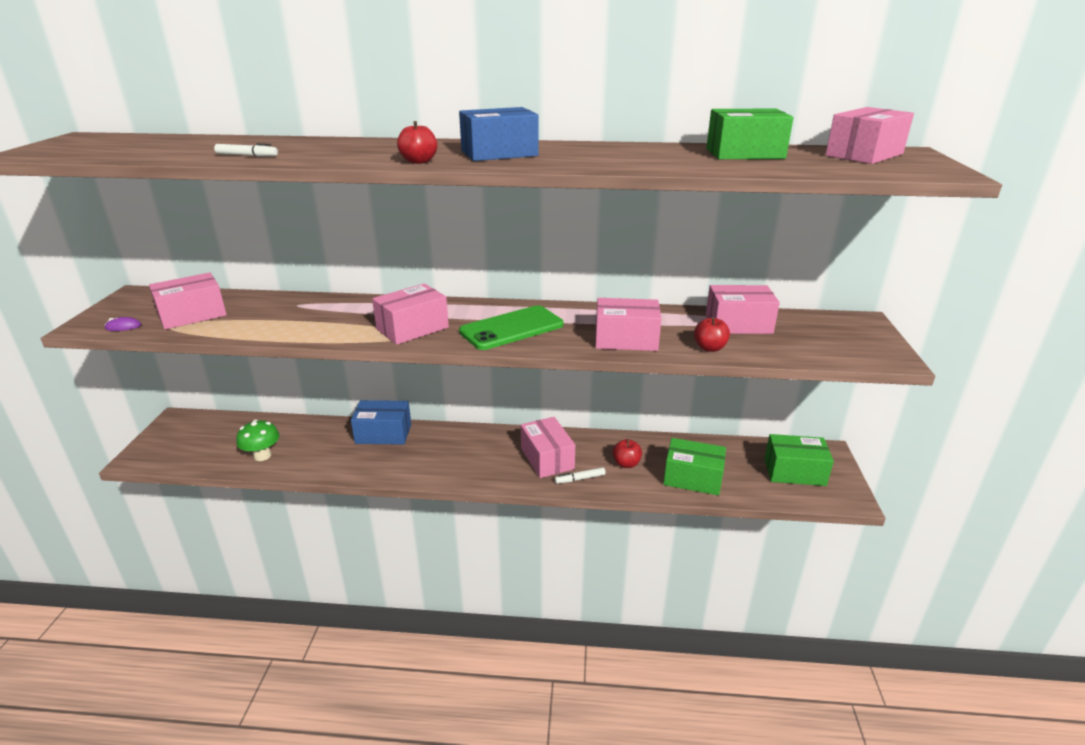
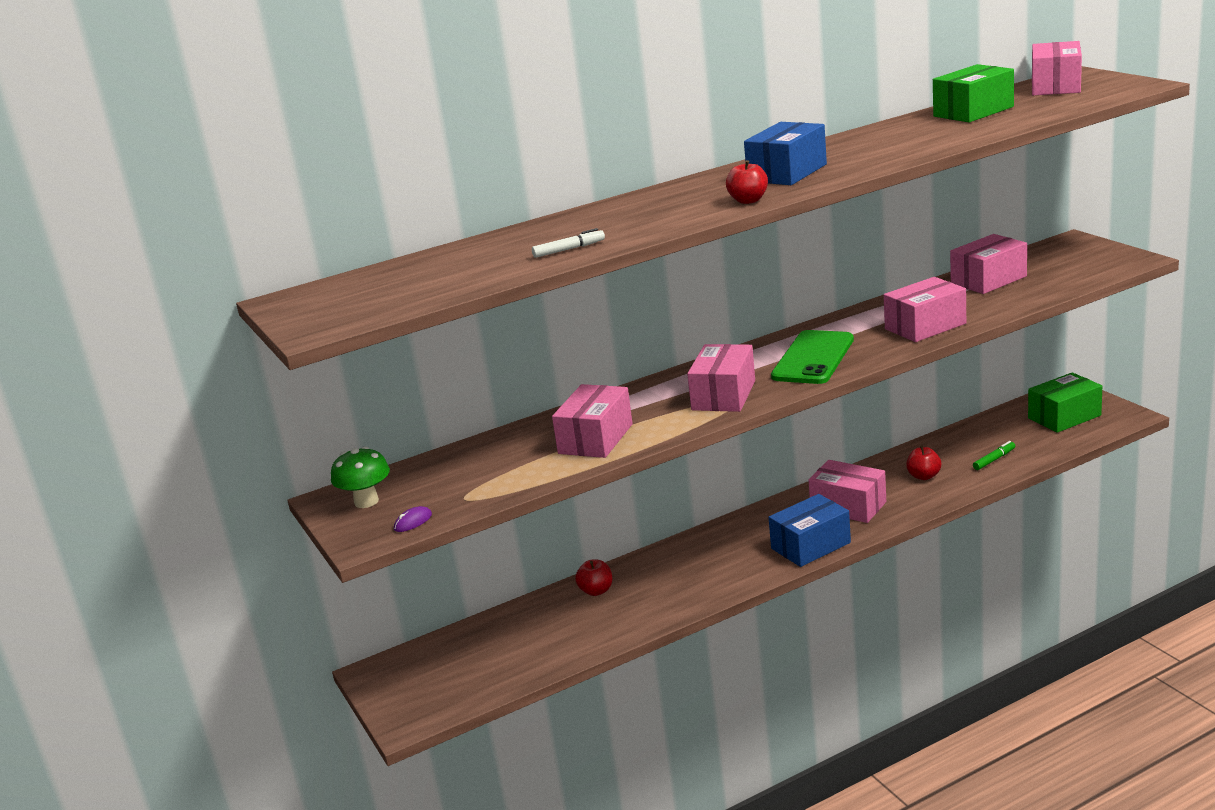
camera: 30 degrees left, 5 degrees down
pink box [149,272,227,330] -> pink box moved to [552,384,633,458]
green mushroom [236,419,279,461] -> green mushroom moved to [331,446,390,508]
blue box [351,400,411,445] -> blue box moved to [768,494,851,567]
white marker [555,467,606,484] -> none
green box [663,438,726,496] -> green marker [973,441,1015,470]
red apple [694,317,730,352] -> red apple moved to [575,560,612,596]

